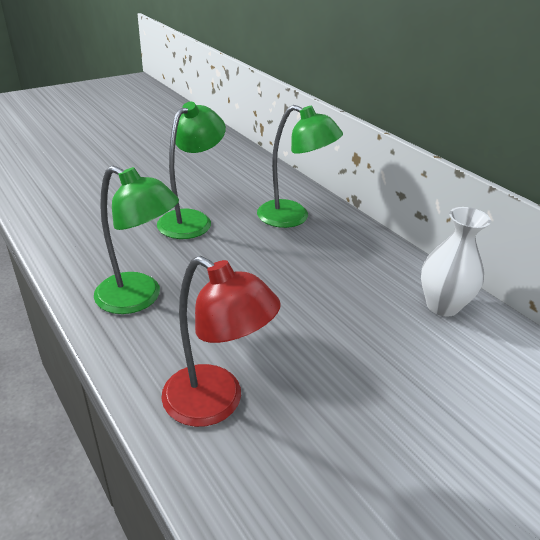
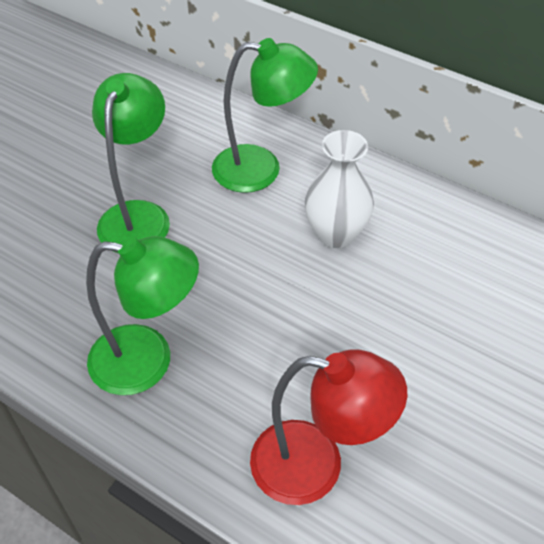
camera: 20 degrees left, 15 degrees up
white vase [421,207,491,317] -> white vase moved to [305,130,374,248]

